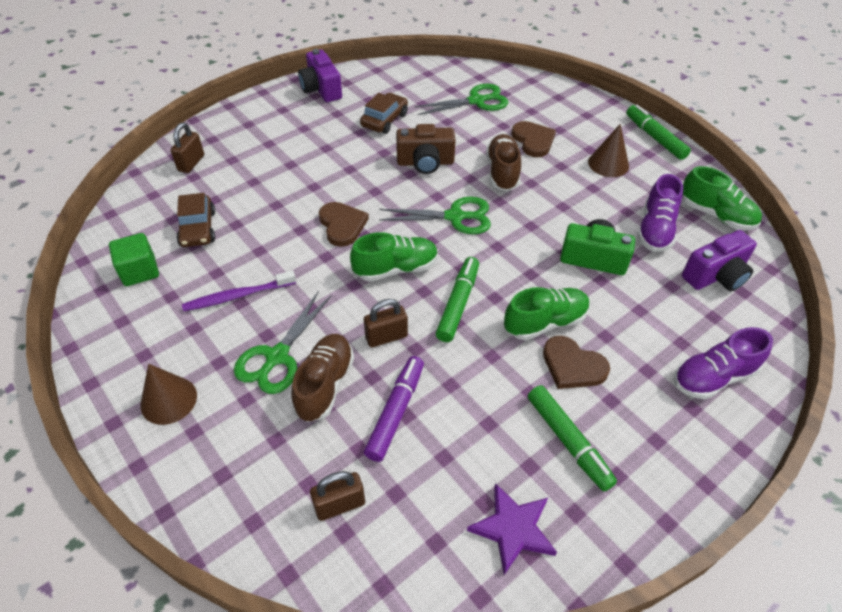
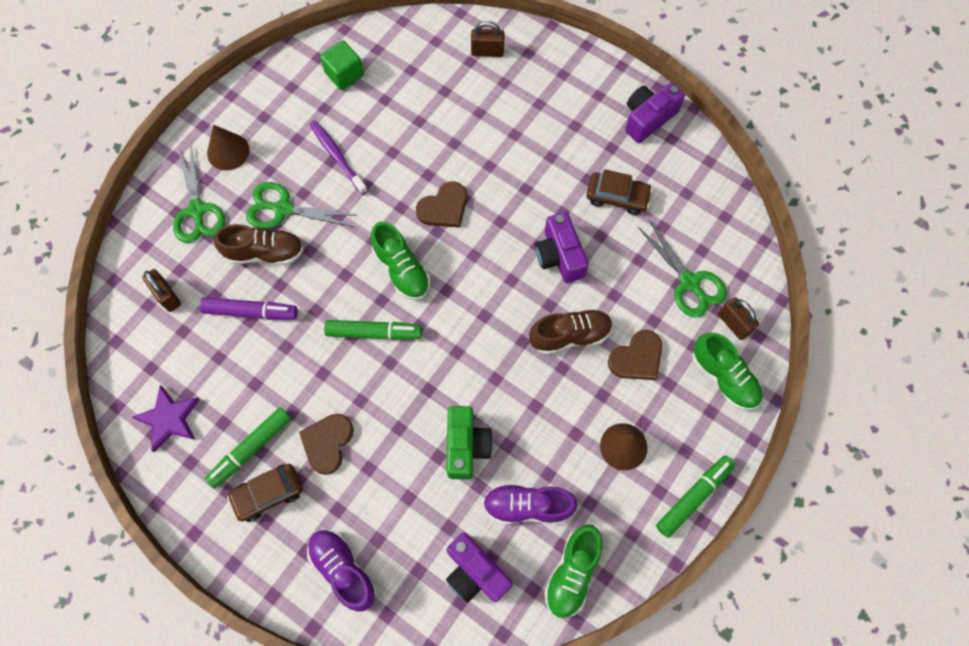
camera: 75 degrees right, 20 degrees up
brown car [176,193,215,247] -> brown car moved to [227,464,303,522]
brown padlock [364,299,408,348] -> brown padlock moved to [718,297,759,340]
green scissors [379,197,491,234] -> green scissors moved to [173,146,225,243]
brown camera [396,124,456,174] -> purple camera [535,212,589,283]
green shoe [504,287,590,340] -> green shoe moved to [692,333,763,410]

